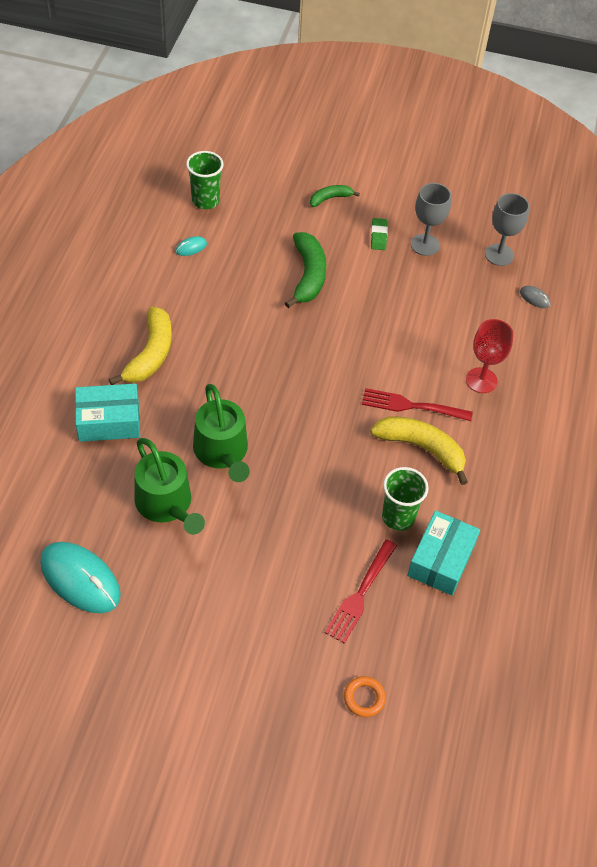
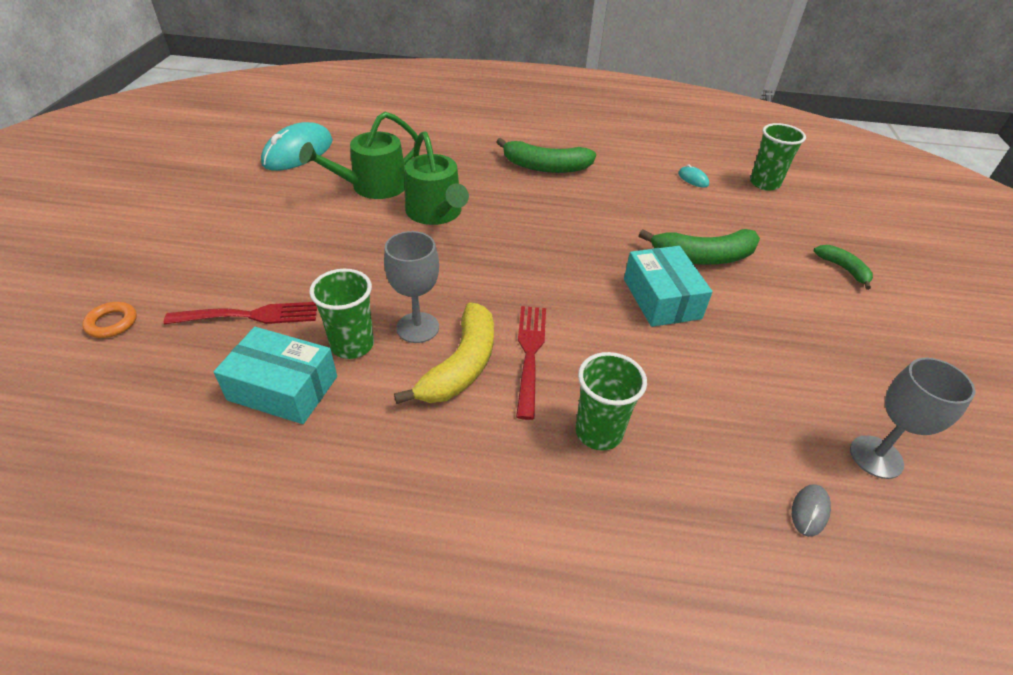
camera: 85 degrees right, 10 degrees down
turquoise box [75,384,140,442] -> turquoise box moved to [624,246,713,327]
yellow banana [109,306,172,385] -> green banana [496,138,596,173]
green watering can [193,384,250,482] -> green watering can turned 90 degrees counterclockwise [405,131,469,225]
red fork [325,539,397,644] -> red fork turned 150 degrees clockwise [164,302,317,324]
green eraser [371,218,388,250] -> none
grey goblet [411,183,451,256] -> grey goblet moved to [384,231,439,343]
red goblet [466,319,513,393] -> green cup [576,352,647,451]

